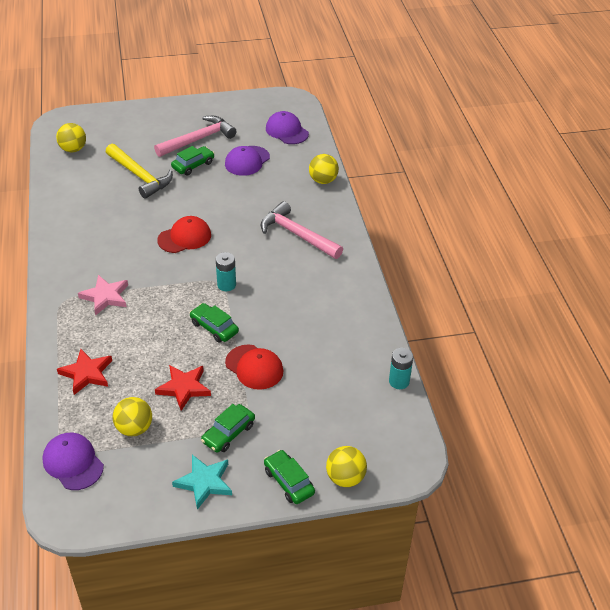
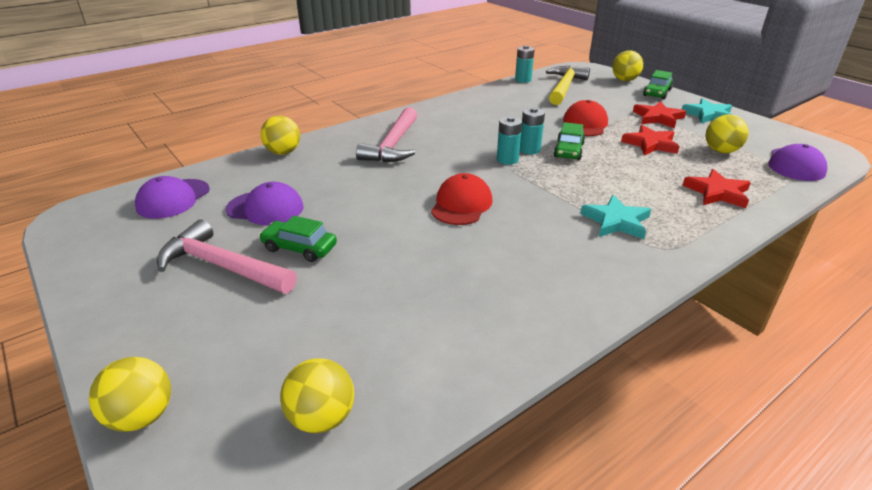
camera: 115 degrees left, 10 degrees down
pink star [78,275,128,316] -> turquoise star [580,195,651,239]
yellow hammer [106,144,173,199] -> yellow hammer moved to [546,66,590,105]
red cap [157,216,211,253] -> red cap turned 75 degrees clockwise [431,173,493,225]
green car [201,404,255,453] -> red star [633,101,686,128]
none -> yellow ball [89,357,171,432]
none -> turquoise battery [520,107,545,154]

